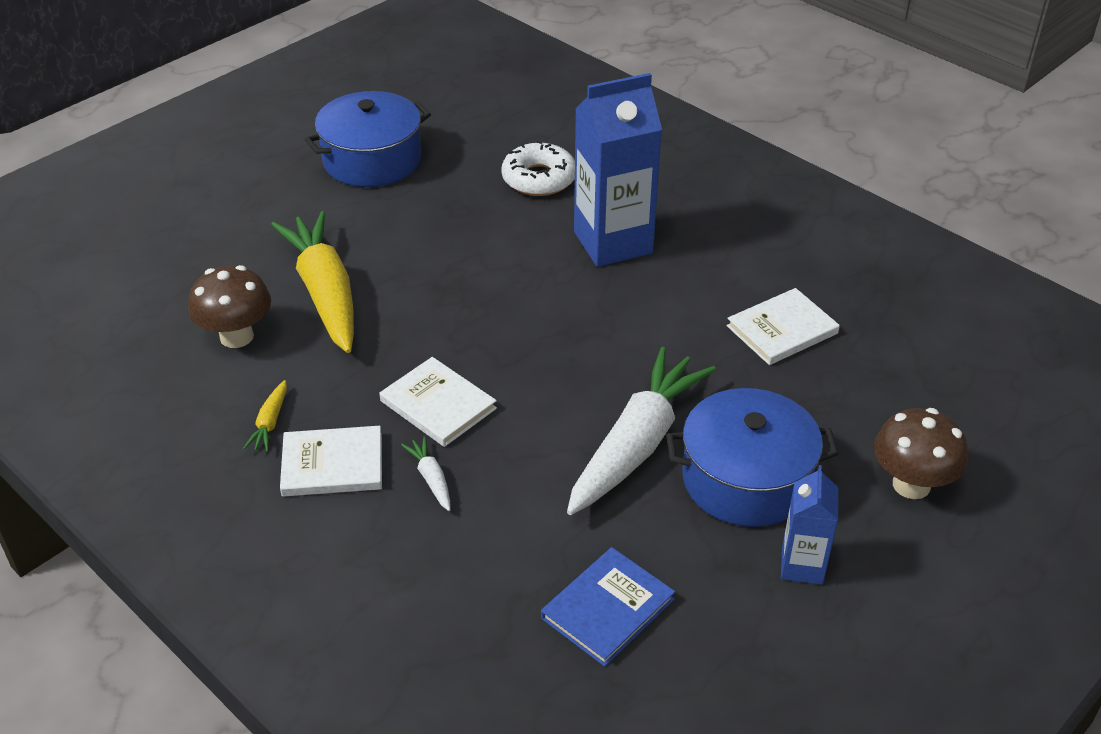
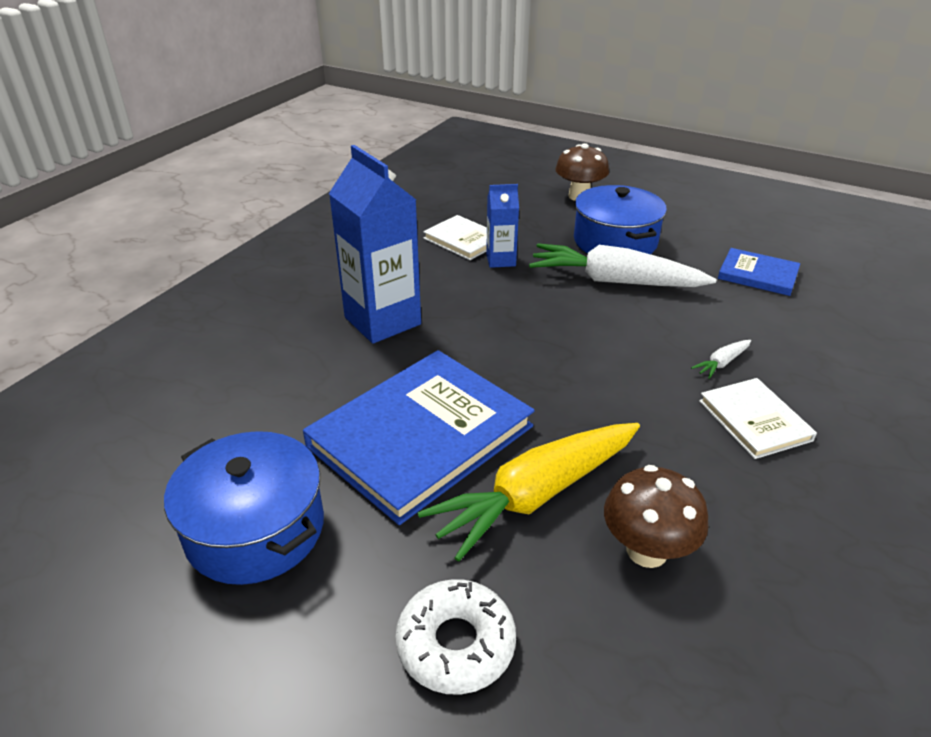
camera: 105 degrees left, 5 degrees down
yellow carrot [243,380,287,452] -> none
white book [380,357,497,447] -> none
white donut [501,140,575,196] -> white donut moved to [396,579,516,695]
blue carton [781,465,838,585] -> blue carton moved to [486,184,519,268]
none -> blue book [303,350,535,525]

